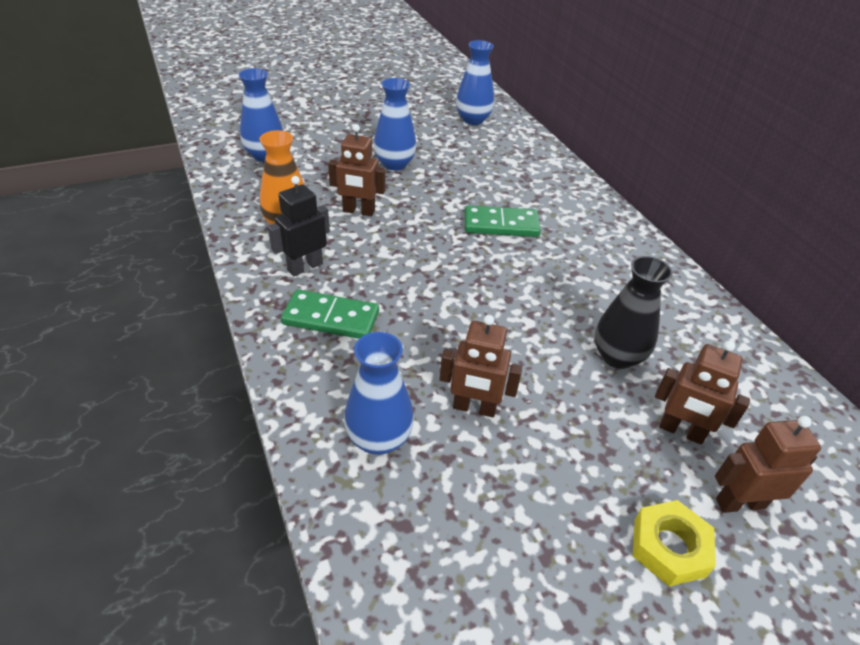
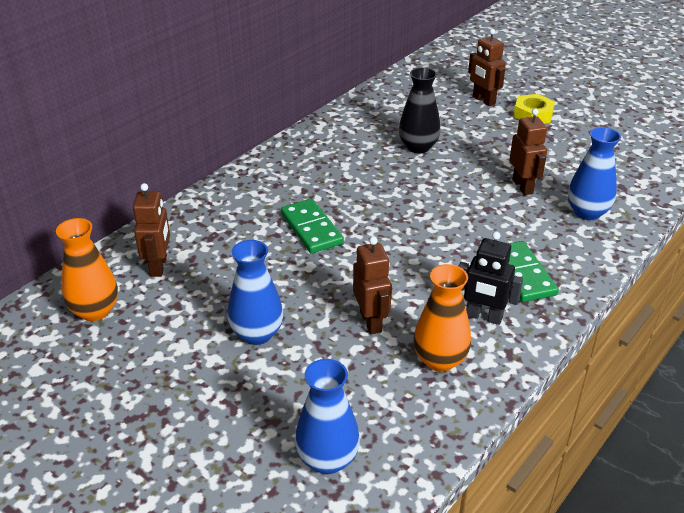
camera: 115 degrees left, 5 degrees down
blue vase [456,40,494,125] -> orange vase [56,218,118,321]
brown robot [655,341,750,445] -> brown robot moved to [133,183,170,277]

